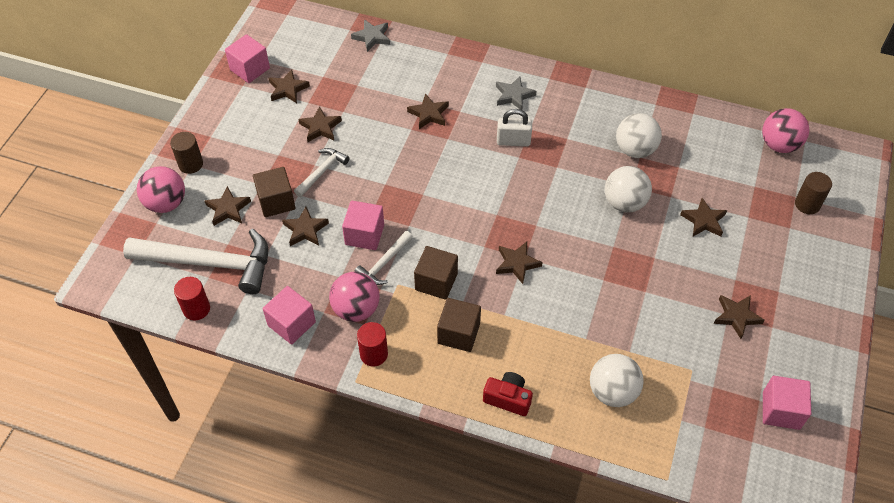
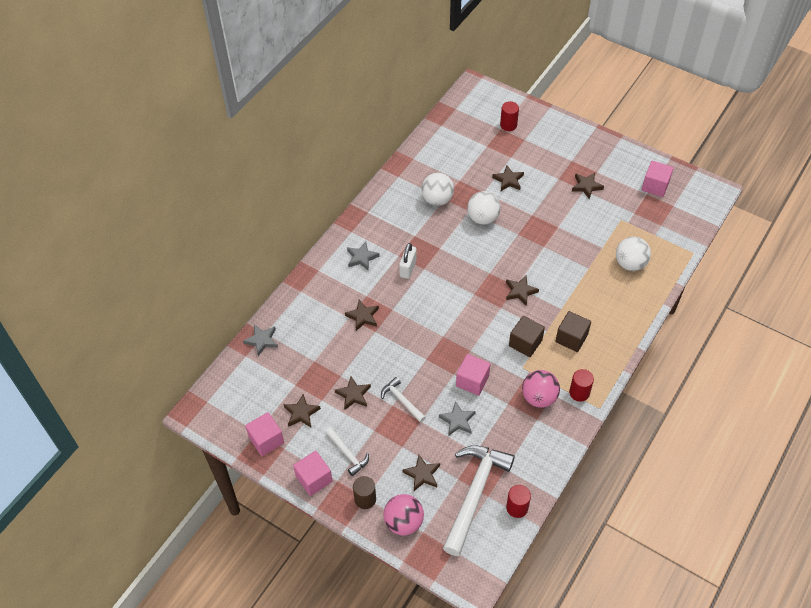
camera: 75 degrees left, 0 degrees up
brown cube [253,167,296,217] -> none
pink cube [263,286,316,345] -> pink cube moved to [293,451,333,496]
brown star [282,207,329,246] -> grey star [439,401,476,436]
white hammer [354,231,413,285] -> white hammer moved to [325,427,369,476]
red camera [483,372,533,416] -> none
pink ball [762,108,809,153] -> none
brown cylinder [795,172,832,214] -> red cylinder [500,101,519,131]

